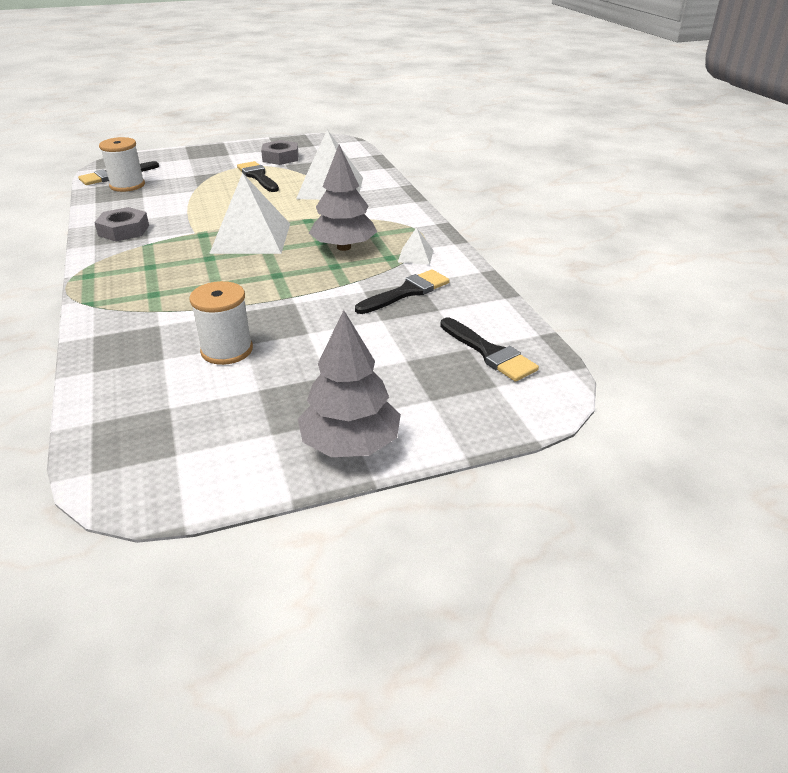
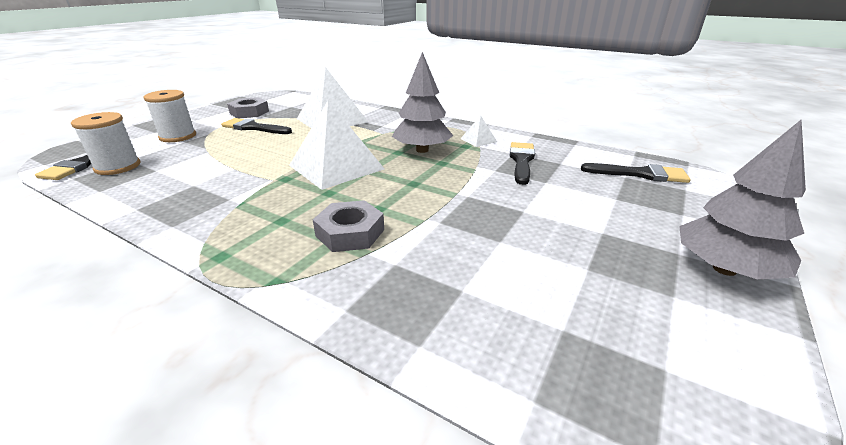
camera: 40 degrees left, 5 degrees down
grey nut [94,207,149,242] -> grey nut moved to [313,200,384,252]
white spool [189,281,253,365] -> white spool moved to [143,90,196,142]

